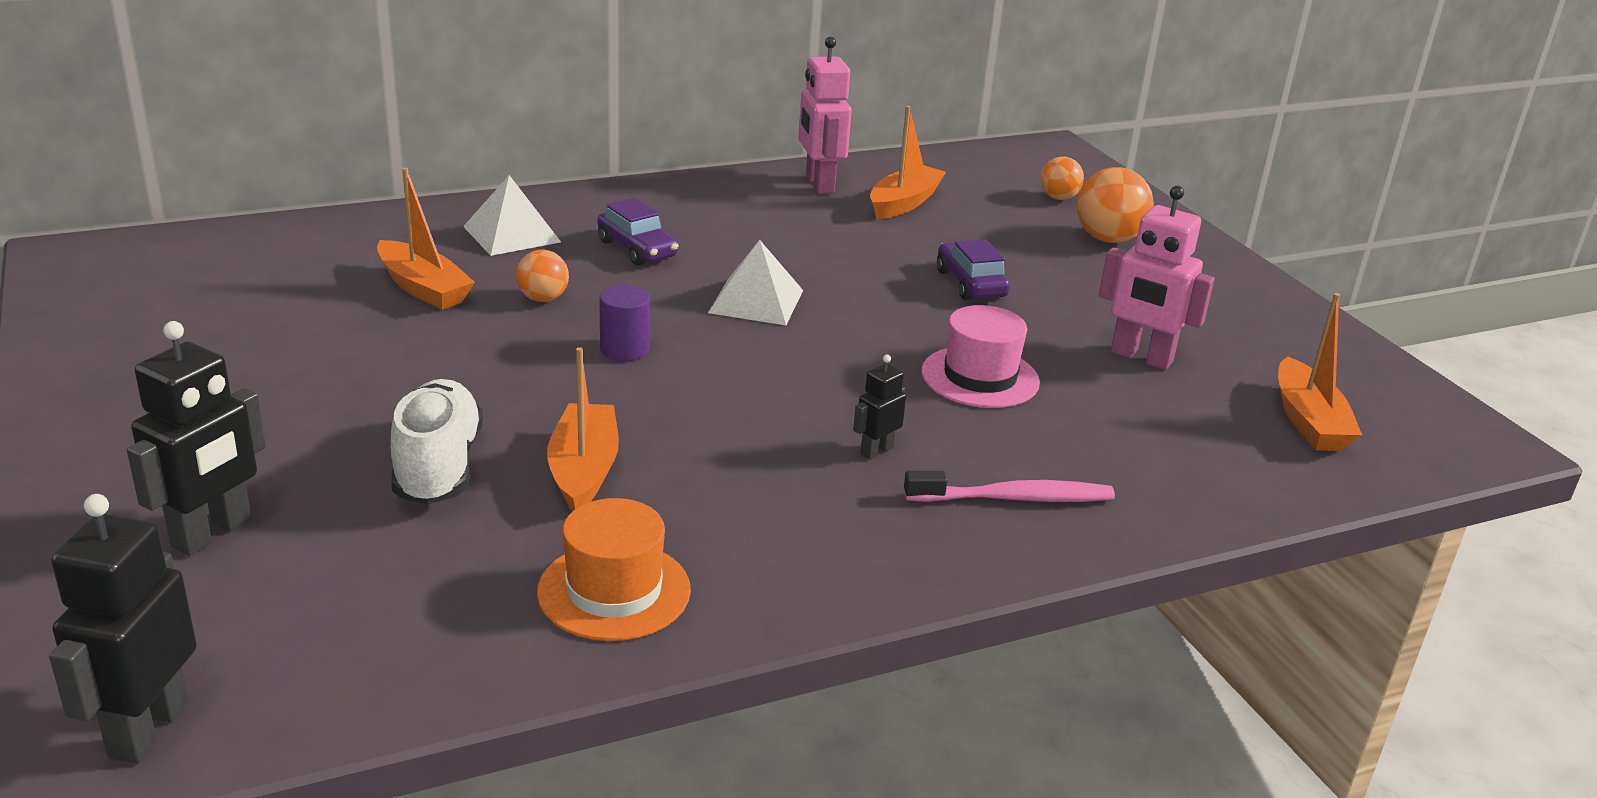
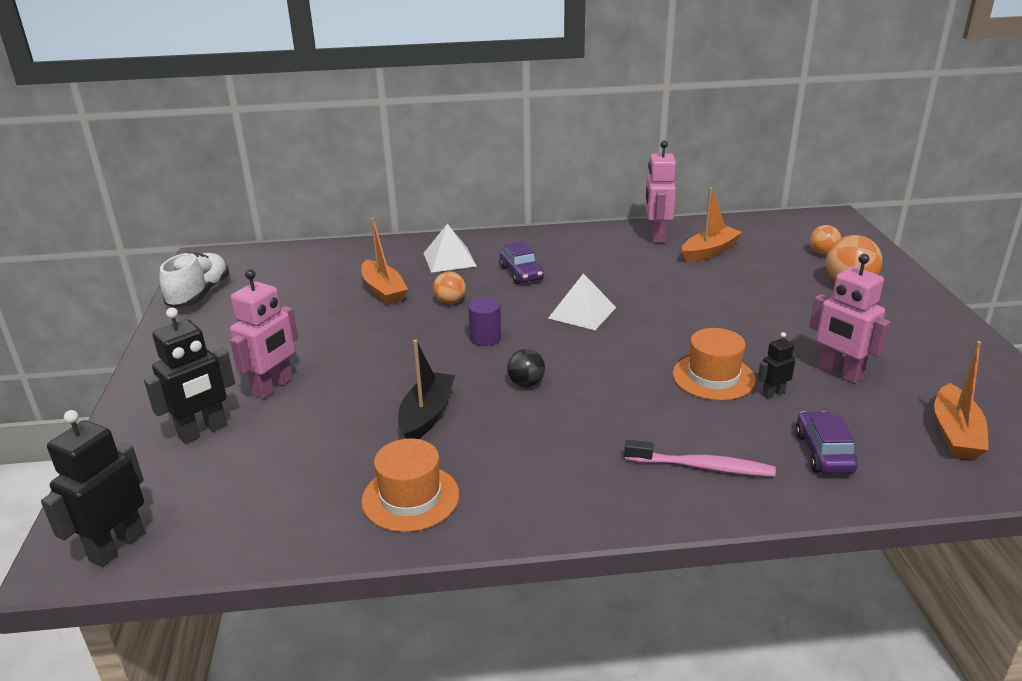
camera: 20 degrees right, 0 degrees up
white shoe [391,379,483,505] -> white shoe moved to [159,252,229,308]
orange boat [547,347,619,511] -> black boat [398,340,455,439]
black robot [853,355,906,460] -> black robot moved to [758,332,796,399]
pink hat [921,305,1040,408] -> orange hat [673,328,756,400]
purple car [937,239,1010,300] -> purple car moved to [795,411,858,474]
none -> pink robot [230,269,298,399]
none -> black ball [507,349,545,387]

